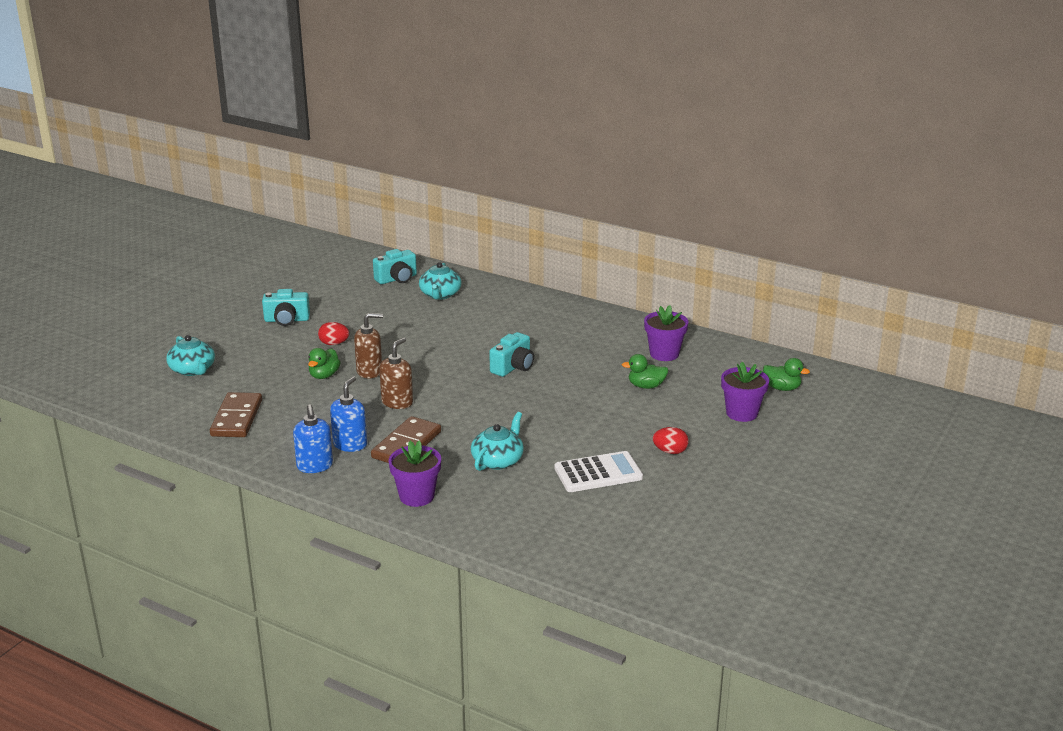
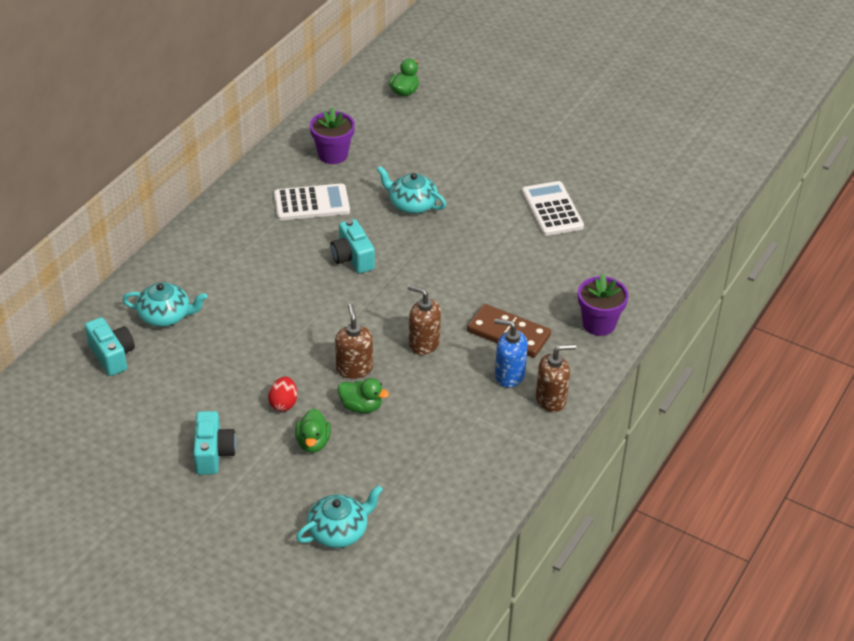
camera: 90 degrees left, 15 degrees up
brown domino [210,392,262,437] -> none
blue soap dispenser [293,404,333,473] -> brown soap dispenser [536,344,576,412]
turquoise teapot [471,412,524,471] -> turquoise teapot moved to [376,166,446,214]
turquoise camera [489,332,534,377] -> turquoise camera turned 150 degrees counterclockwise [330,219,375,273]
green duck [622,354,669,389] -> green duck moved to [295,409,331,453]
red egg [653,427,688,454] -> none
purple flower pot [721,362,769,422] -> none
none -> white calculator [274,183,350,220]

